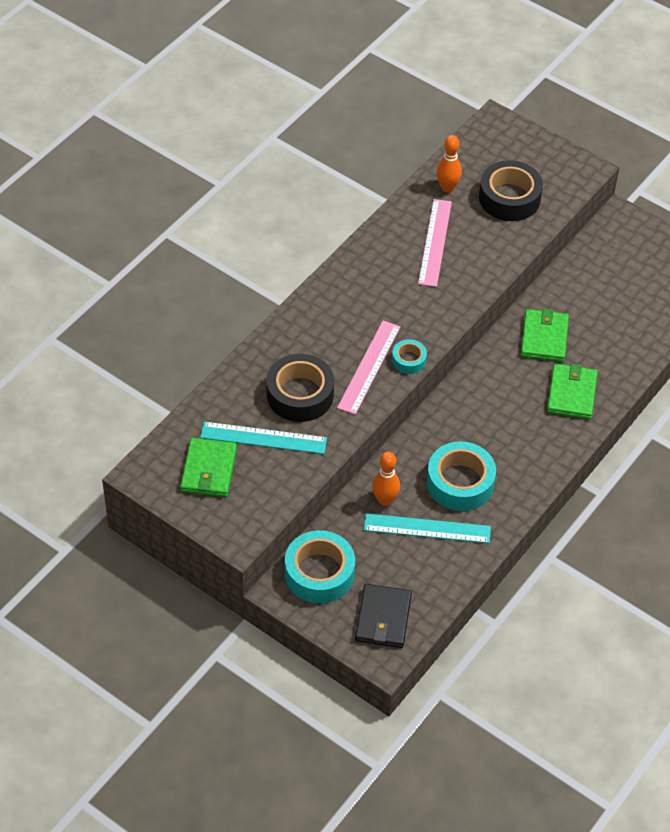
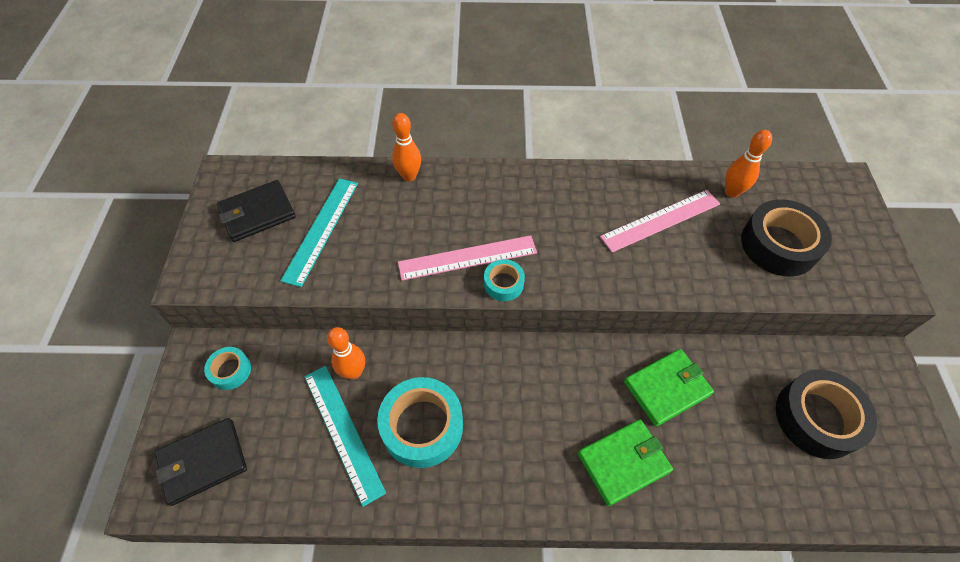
camera: 55 degrees right, 5 degrees up
green wallet [180,438,237,497] -> black wallet [217,180,296,242]
turquoise ruler [200,421,327,454] -> turquoise ruler turned 45 degrees clockwise [280,178,358,287]
black tape [267,354,334,422] -> black tape moved to [776,370,877,459]
turquoise tape [285,530,355,603] -> turquoise tape [204,347,251,390], size x0.52
none -> orange bowling pin [392,113,421,181]

